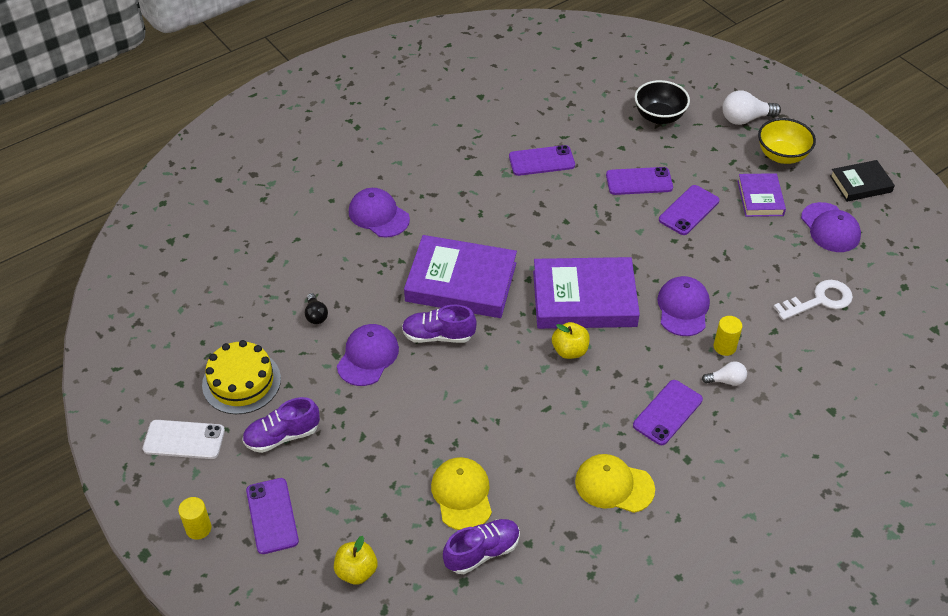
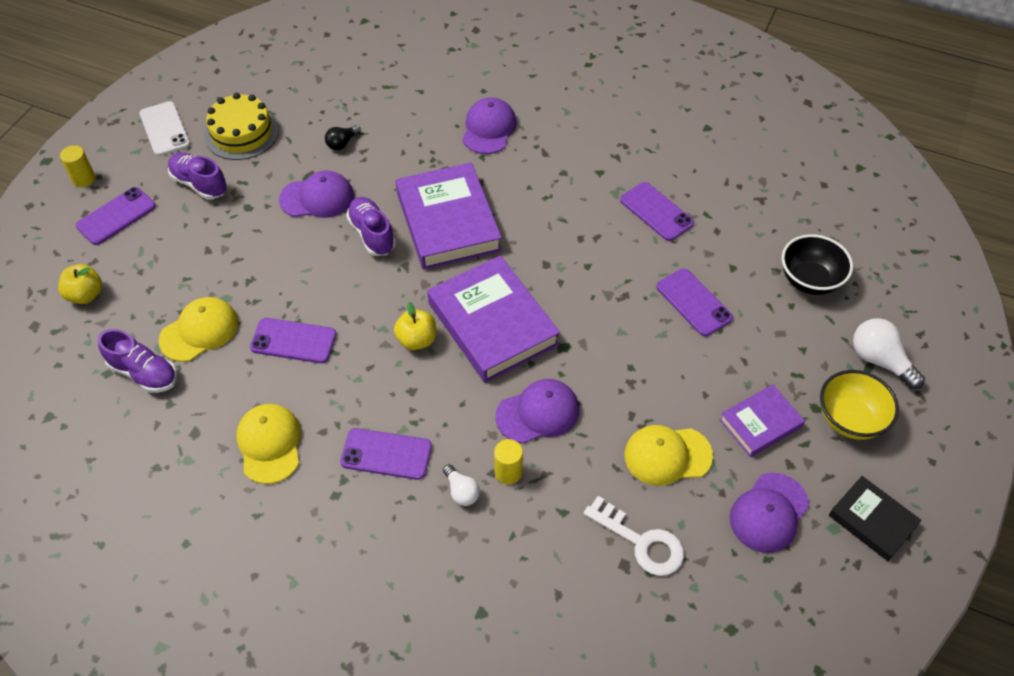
camera: 60 degrees right, 5 degrees up
purple phone [659,185,720,235] -> purple phone moved to [250,318,336,363]
none -> yellow cap [624,425,713,486]

